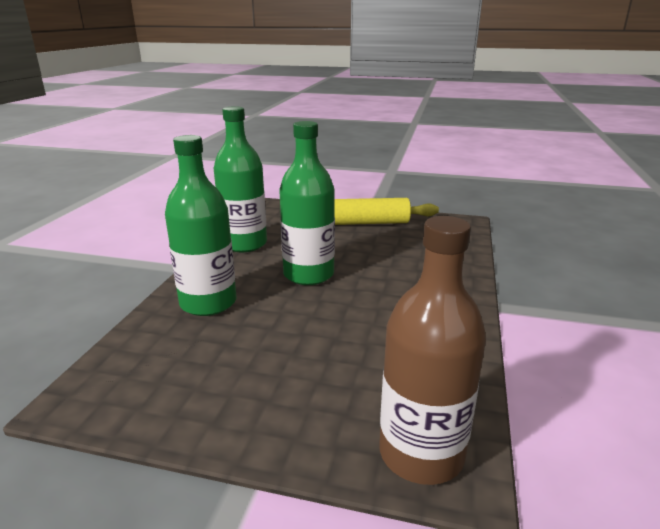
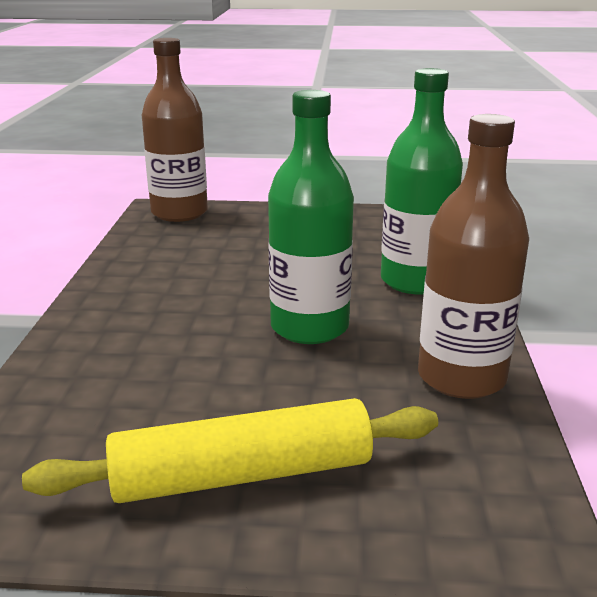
camera: 170 degrees right, 0 degrees up
green bottle [214,106,267,252] -> brown bottle [418,114,529,399]

